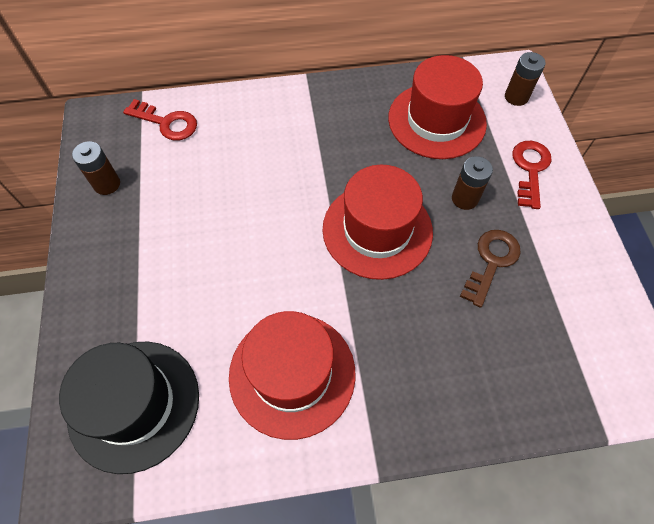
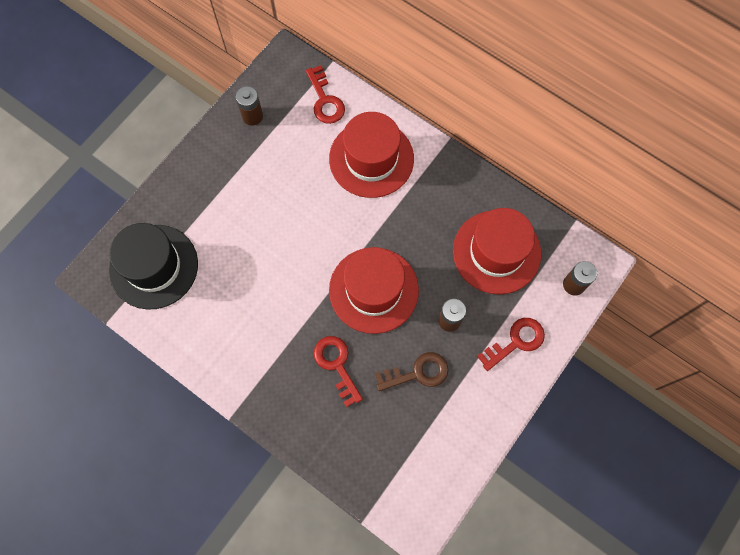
camera: 45 degrees right, 10 degrees up
red hat [229,311,356,440] -> red hat moved to [329,112,414,198]
none -> red key [313,336,363,407]

